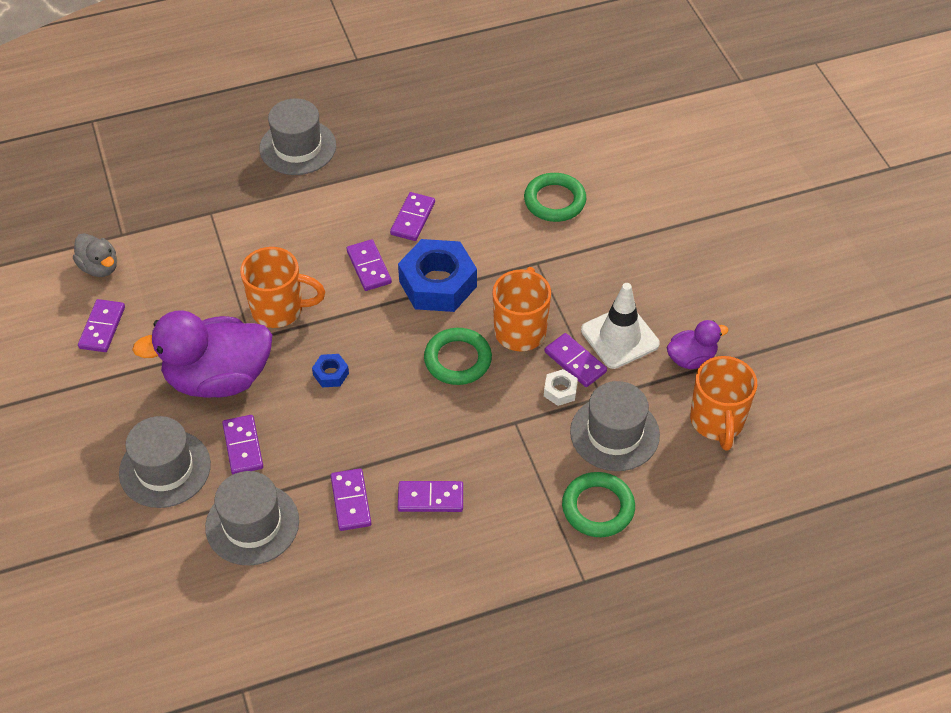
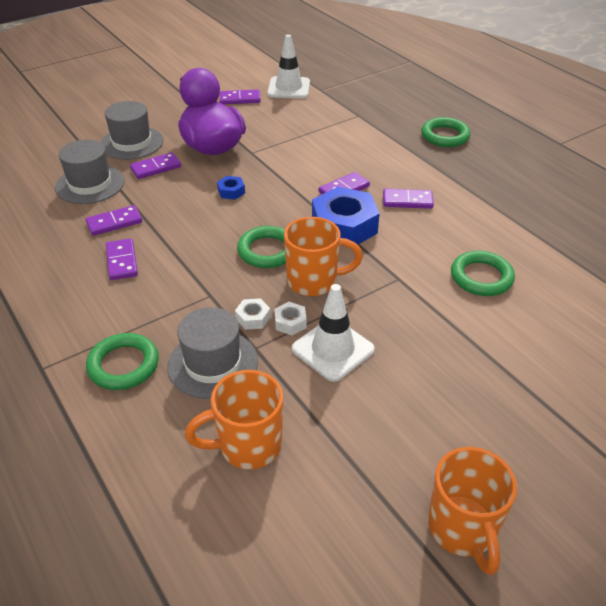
camera: 75 degrees right, 10 degrees down
grey duck [73,233,117,277] -> white traffic cone [267,34,310,99]
orange mug [240,247,325,328] -> orange mug moved to [428,447,517,575]
grey hat [259,98,336,175] -> green ring [421,117,471,147]
purple domino [545,333,607,387] -> white nut [275,302,307,335]
purple duck [667,320,728,369] -> none

